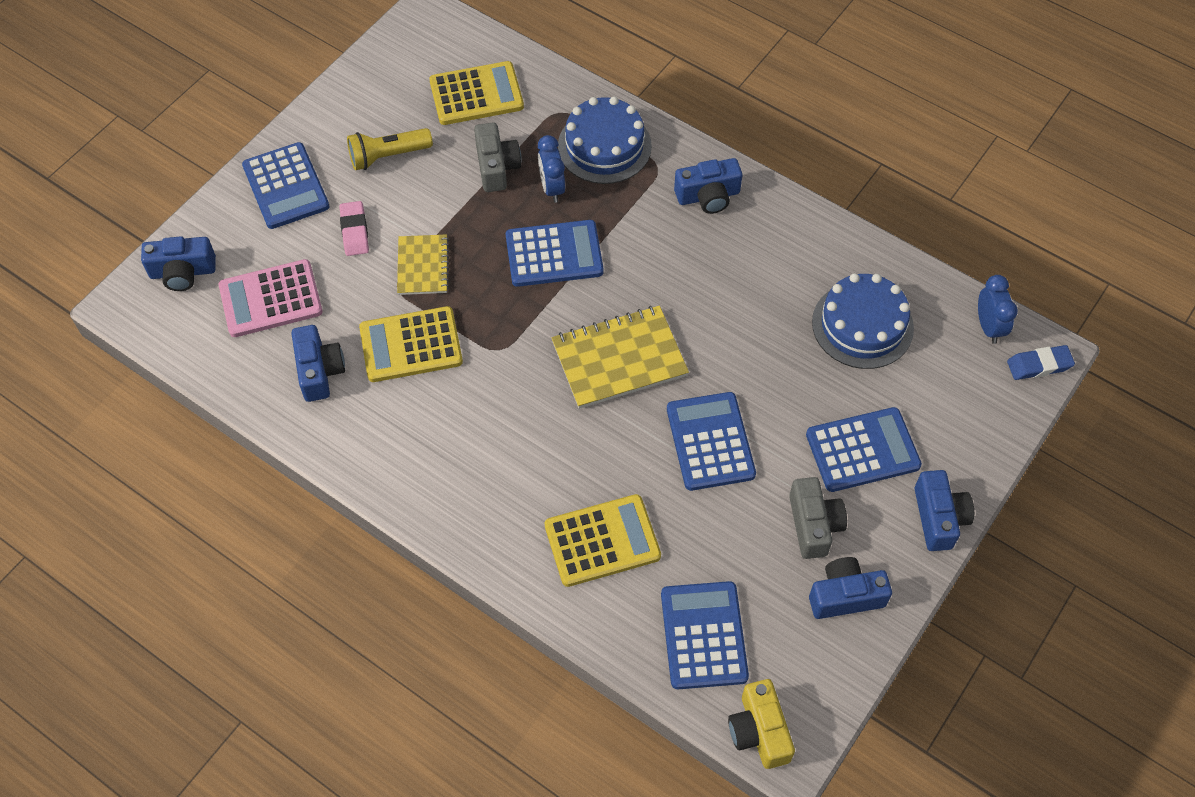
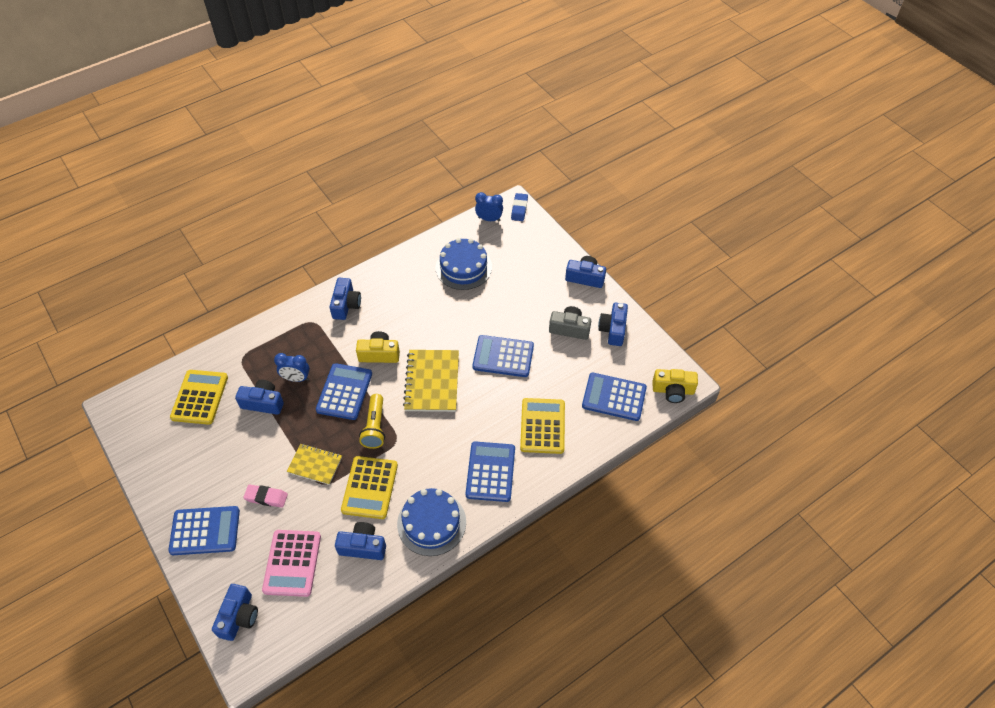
camera: 70 degrees left, 5 degrees down
yellow flashlight [347,128,433,170] -> yellow flashlight moved to [359,394,385,449]
grey camera [474,123,522,192] -> blue camera [235,380,284,415]
blue cake [558,97,652,184] -> blue cake moved to [397,488,466,556]
blue calculator [806,407,922,492] -> blue calculator moved to [465,441,515,502]
none -> yellow camera [356,331,400,363]

